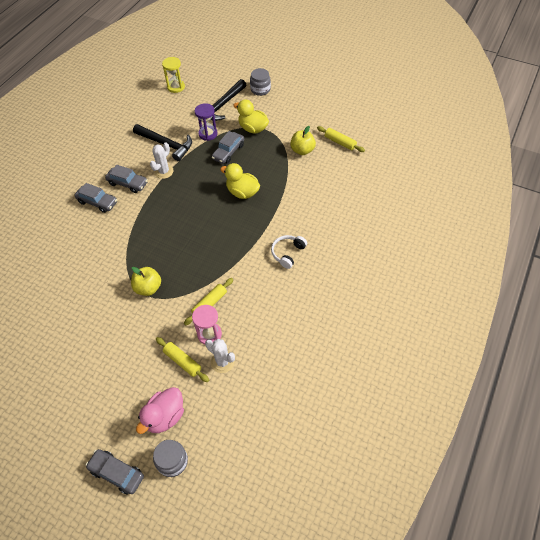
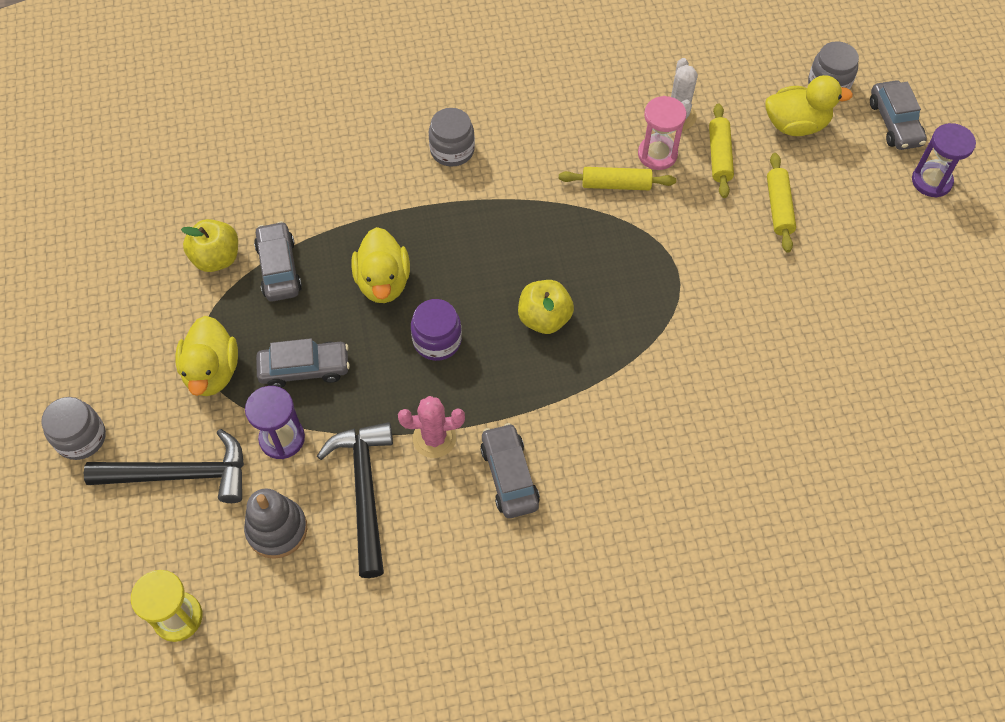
camera: 130 degrees left, 5 degrees up
grey car [74,183,117,213] -> grey car moved to [254,221,302,302]
yellow apple [131,267,161,296] -> yellow apple moved to [518,280,574,334]
pink duck [136,387,184,434] -> yellow duck [765,75,853,136]
white cactus [150,143,174,179] -> pink cactus [398,396,465,458]
white headphones [271,235,307,269] -> grey jar [429,108,475,167]
yellow rolling pin [317,126,365,152] -> yellow rolling pin moved to [767,153,796,253]
none -> grey stacking toy [244,488,307,559]
none -> purple jar [411,299,462,361]
none -> purple hourglass [912,123,976,197]

